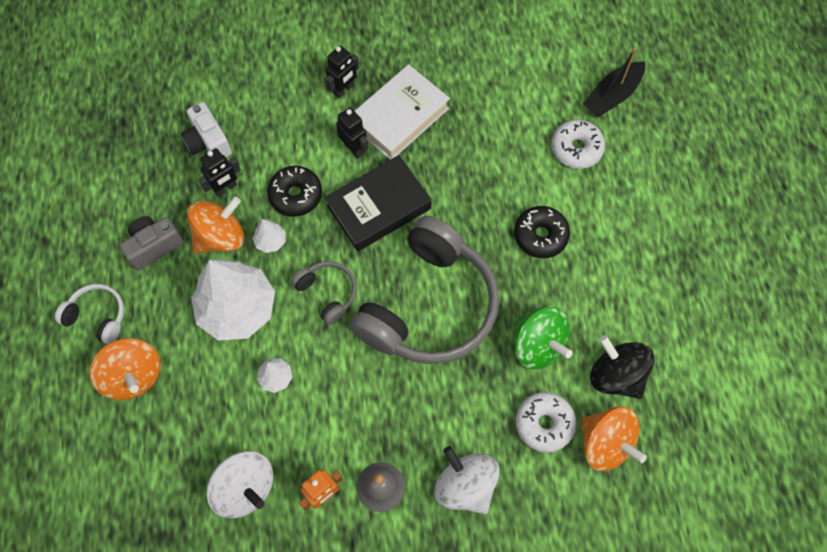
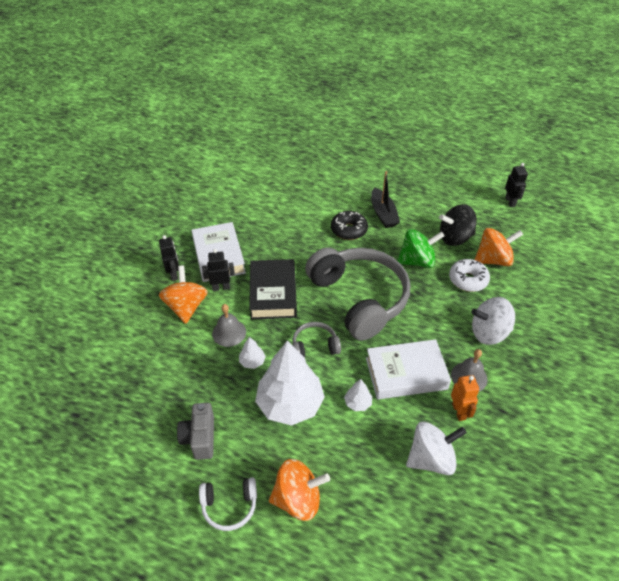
camera: 60 degrees left, 20 degrees down
white headphones [55,284,124,344] -> white headphones turned 150 degrees counterclockwise [199,477,257,531]
white camera [181,102,232,157] -> none
orange spinning top [187,197,244,254] -> orange spinning top moved to [159,266,208,324]
black robot [198,148,241,197] -> black robot moved to [505,163,528,207]
black donut [267,166,322,217] -> grey bell [212,304,246,347]
white donut [551,120,605,169] -> none
black boat [583,48,645,117] -> black boat moved to [371,171,400,228]
none -> white book [366,339,451,400]

